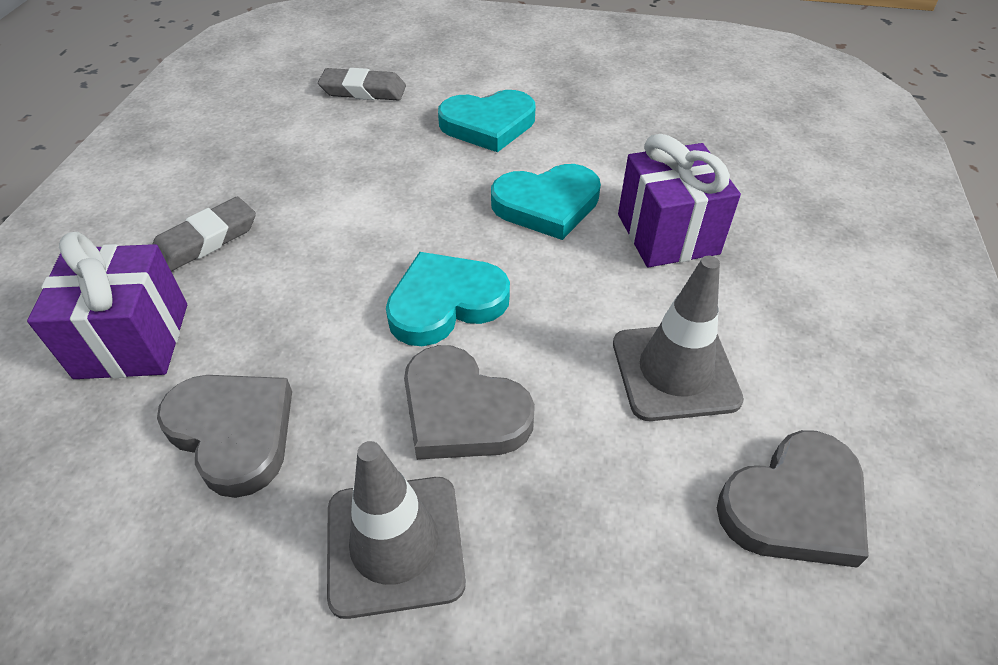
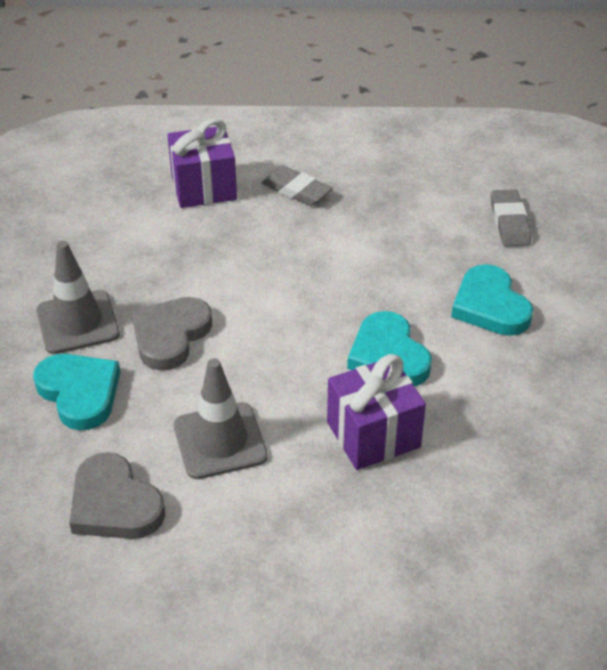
camera: 80 degrees right, 5 degrees down
grey heart [157,375,292,498] -> none
turquoise heart [386,252,510,346] -> turquoise heart moved to [33,354,120,430]

